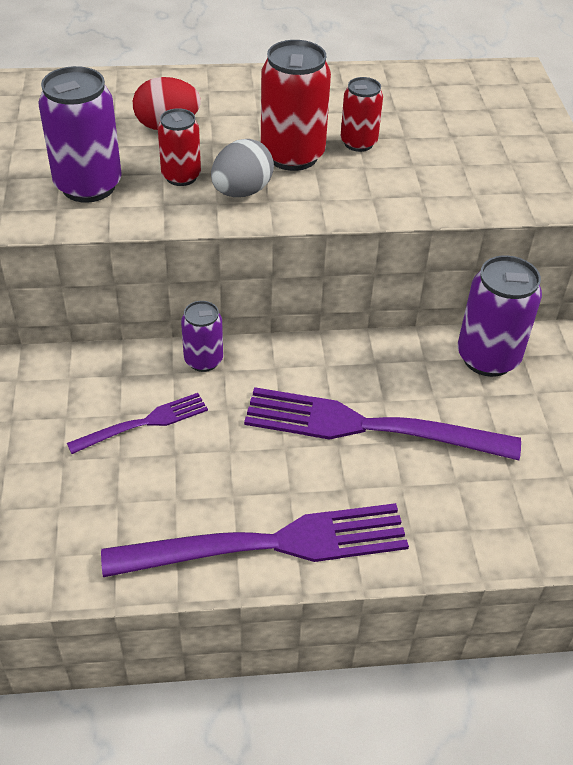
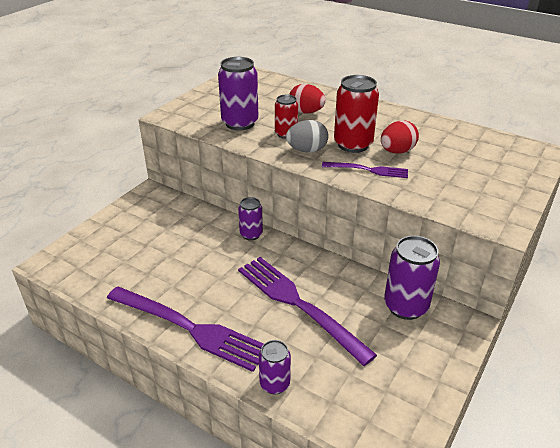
camera: 40 degrees right, 10 degrees down
purple fork [67,393,208,454] -> purple fork moved to [322,162,408,178]
red can [341,77,383,152] -> red egg [381,120,419,154]
none -> purple can [259,340,291,394]

